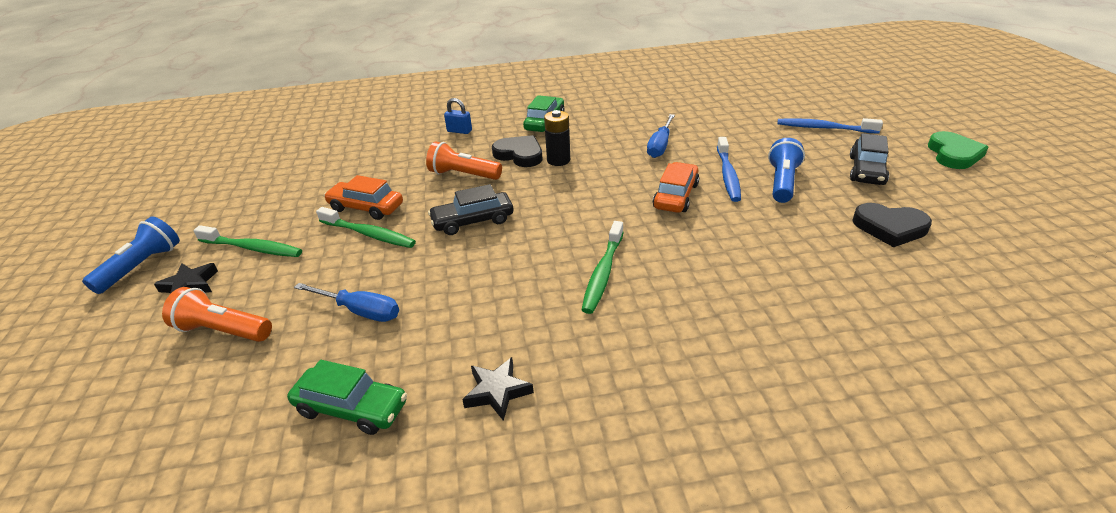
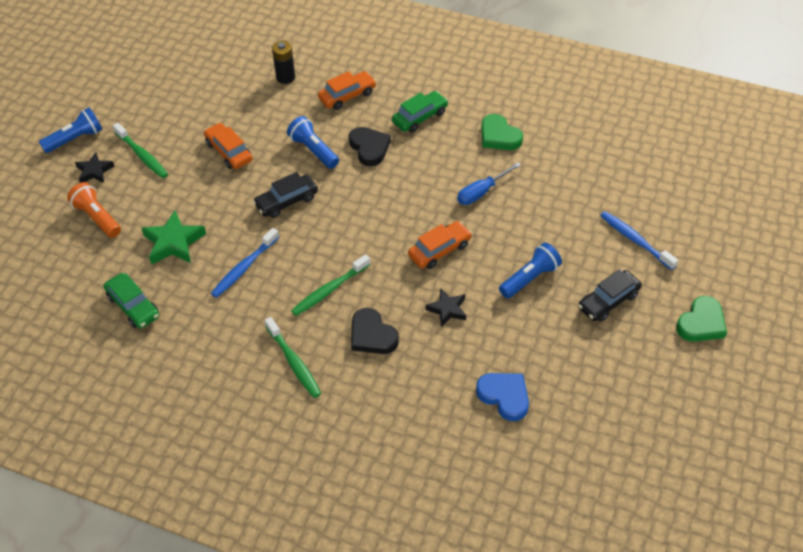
camera: 30 degrees right, 15 degrees up
blue screwdriver [294,283,399,322] -> green star [141,211,206,265]
green toothbrush [316,207,416,248] -> green toothbrush moved to [265,317,321,398]
orange flashlight [426,141,502,180] -> blue flashlight [287,116,339,169]
black car [428,184,514,235] -> black car turned 45 degrees counterclockwise [253,172,318,218]
blue padlock [444,98,472,134] -> orange car [318,71,376,110]
black star [462,357,534,421] -> black star moved to [425,288,466,327]
black battery [544,110,570,166] -> black battery moved to [272,41,295,84]
blue toothbrush [717,137,741,202] -> blue toothbrush moved to [211,228,279,298]
black heart [852,203,932,247] -> black heart moved to [351,308,399,354]
none -> blue heart [476,373,529,421]
none -> green heart [481,114,523,150]

